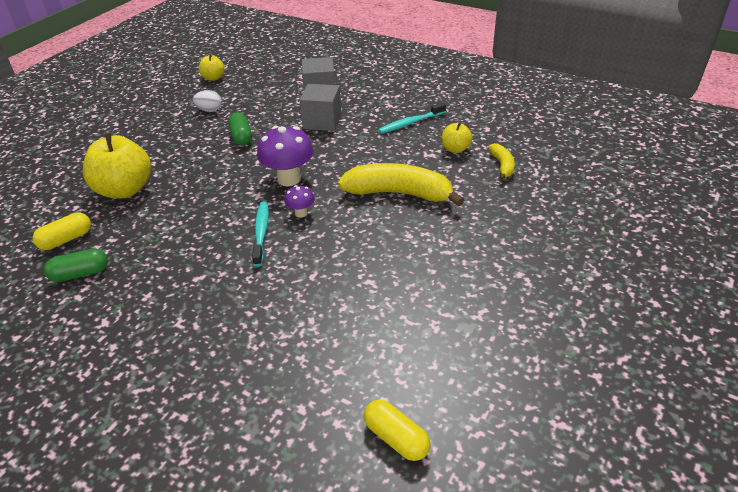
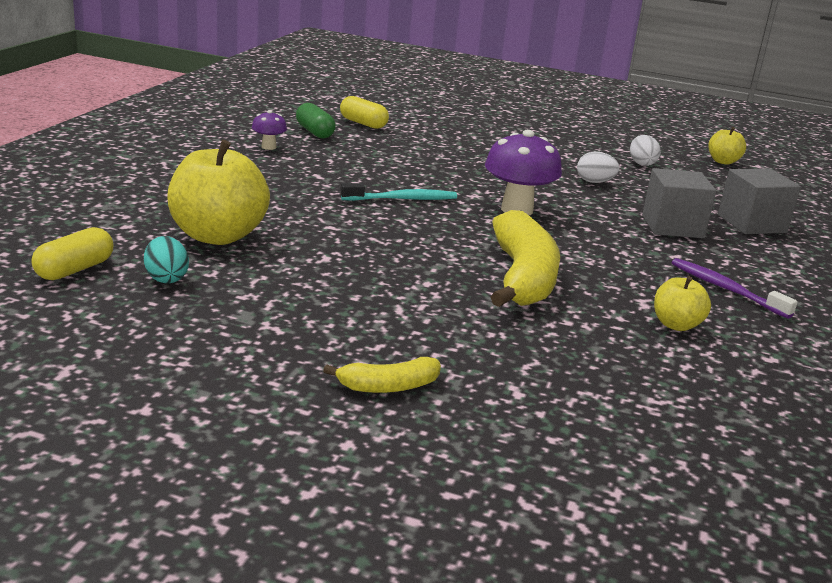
camera: 75 degrees right, 15 degrees down
yellow apple [83,133,151,198] -> yellow apple moved to [167,140,270,245]
green capsule [228,112,252,145] -> white egg [577,152,619,183]
purple mushroom [284,185,314,218] -> purple mushroom moved to [252,110,287,150]
turquoise toothbrush [378,102,446,134] -> purple toothbrush [672,258,798,319]
yellow banana [488,143,515,180] -> yellow banana moved to [323,357,441,393]
none -> turquoise egg [144,236,189,283]

